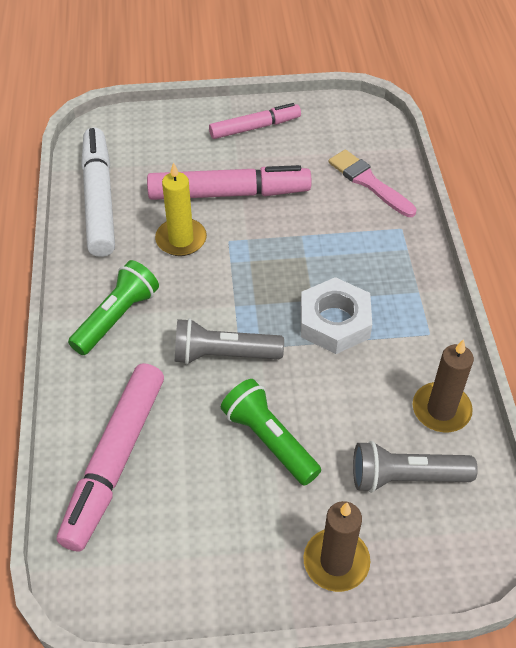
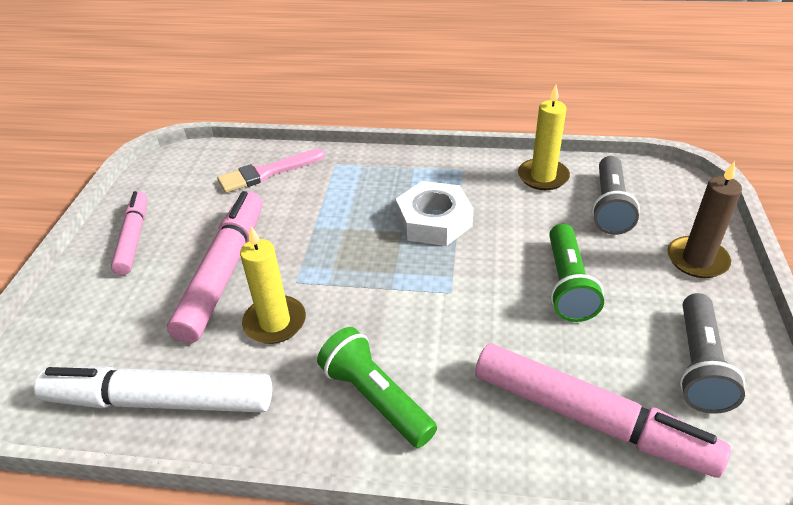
camera: 75 degrees left, 10 degrees down
grey flashlight [175,318,284,364] -> grey flashlight moved to [679,293,745,414]
green flashlight [221,379,321,486] -> green flashlight turned 60 degrees counterclockwise [549,223,604,322]
brown candle [413,339,474,432] -> yellow candle [518,85,570,190]

